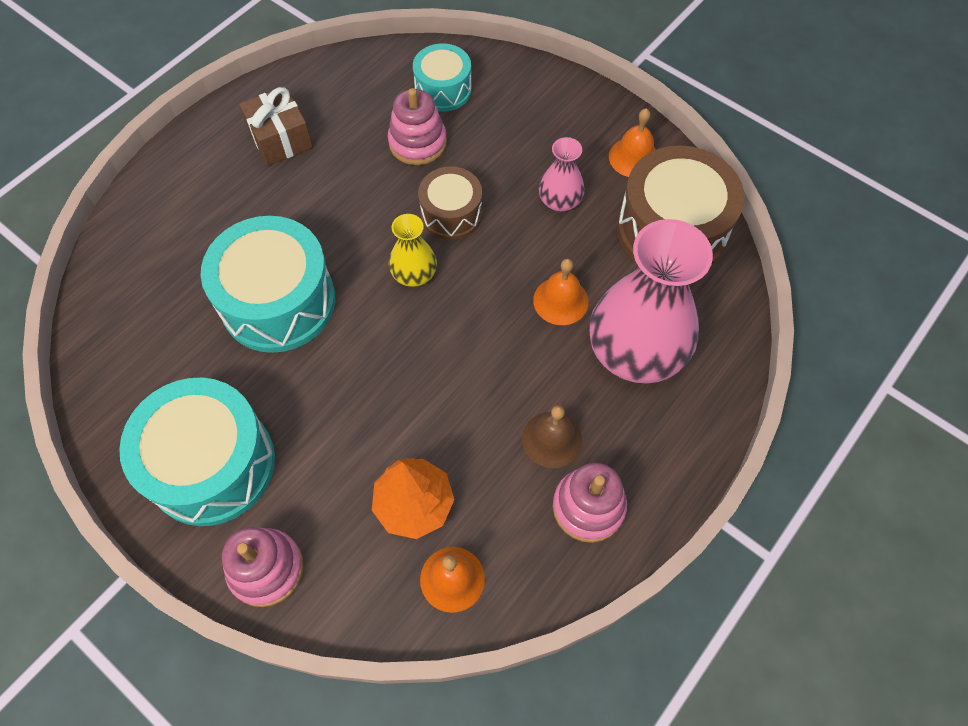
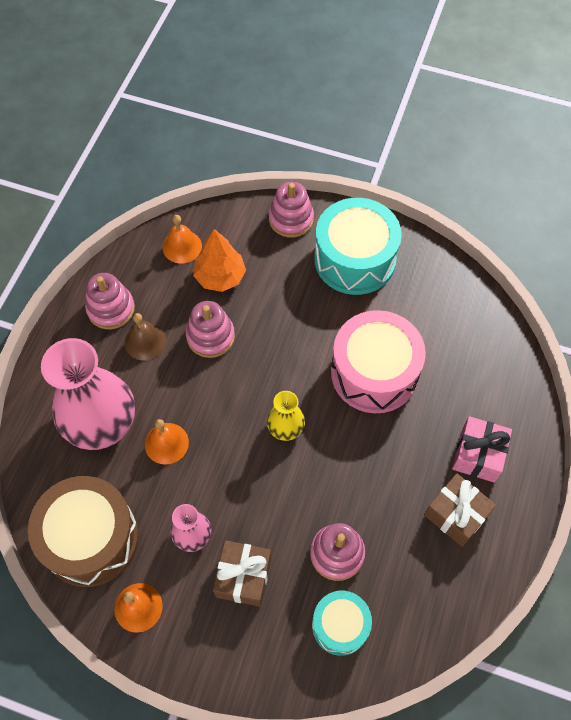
camera: 160 degrees right, 0 degrees up
turquoise drum [201,216,335,353] -> pink drum [331,310,426,413]
brown drum [418,166,482,240] -> none
none -> pink stacking toy [186,301,235,358]
none -> brown gift [213,540,271,607]
none -> pink gift [452,416,512,483]

